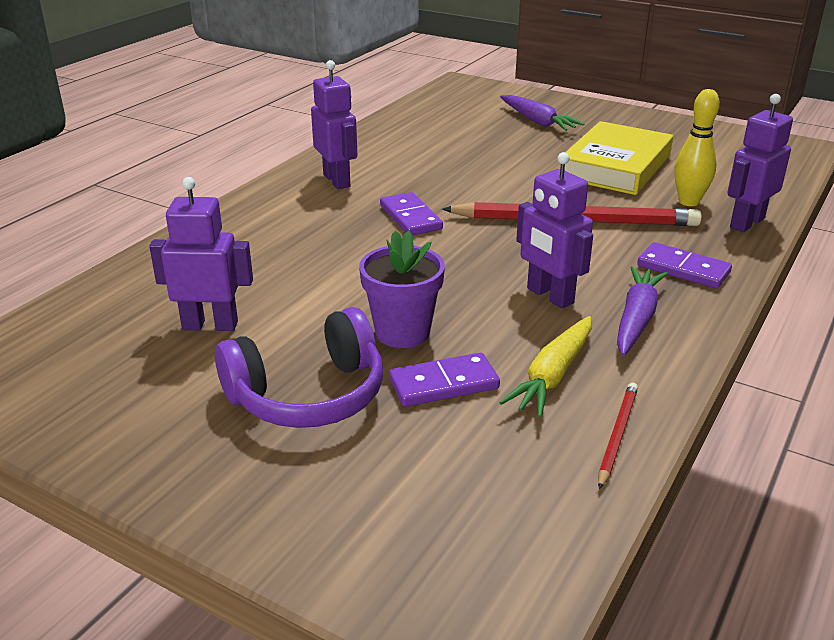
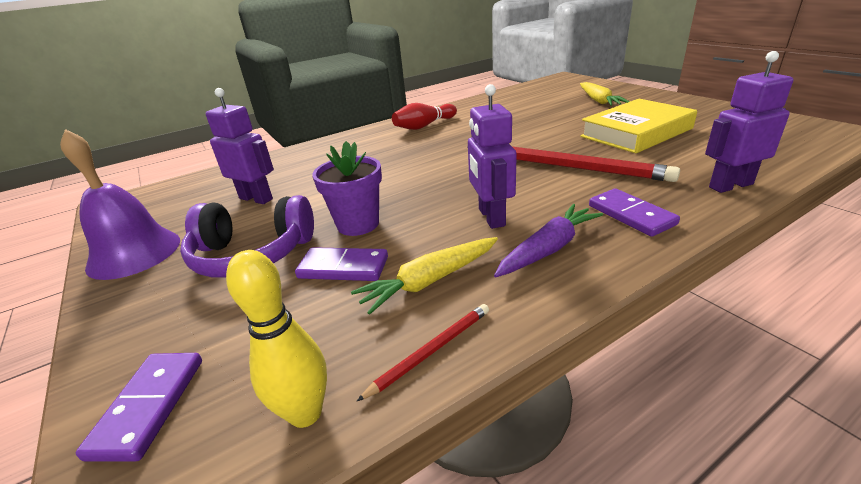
camera: 30 degrees right, 0 degrees up
purple robot [311,60,357,189] -> red bowling pin [392,103,457,130]
purple domino [380,192,443,235] -> purple domino moved to [76,353,202,462]
purple carrot [500,95,584,131] -> yellow carrot [580,82,630,106]
yellow bowling pin [674,89,720,206] -> yellow bowling pin moved to [226,250,327,428]
none -> purple bell [60,129,180,280]

